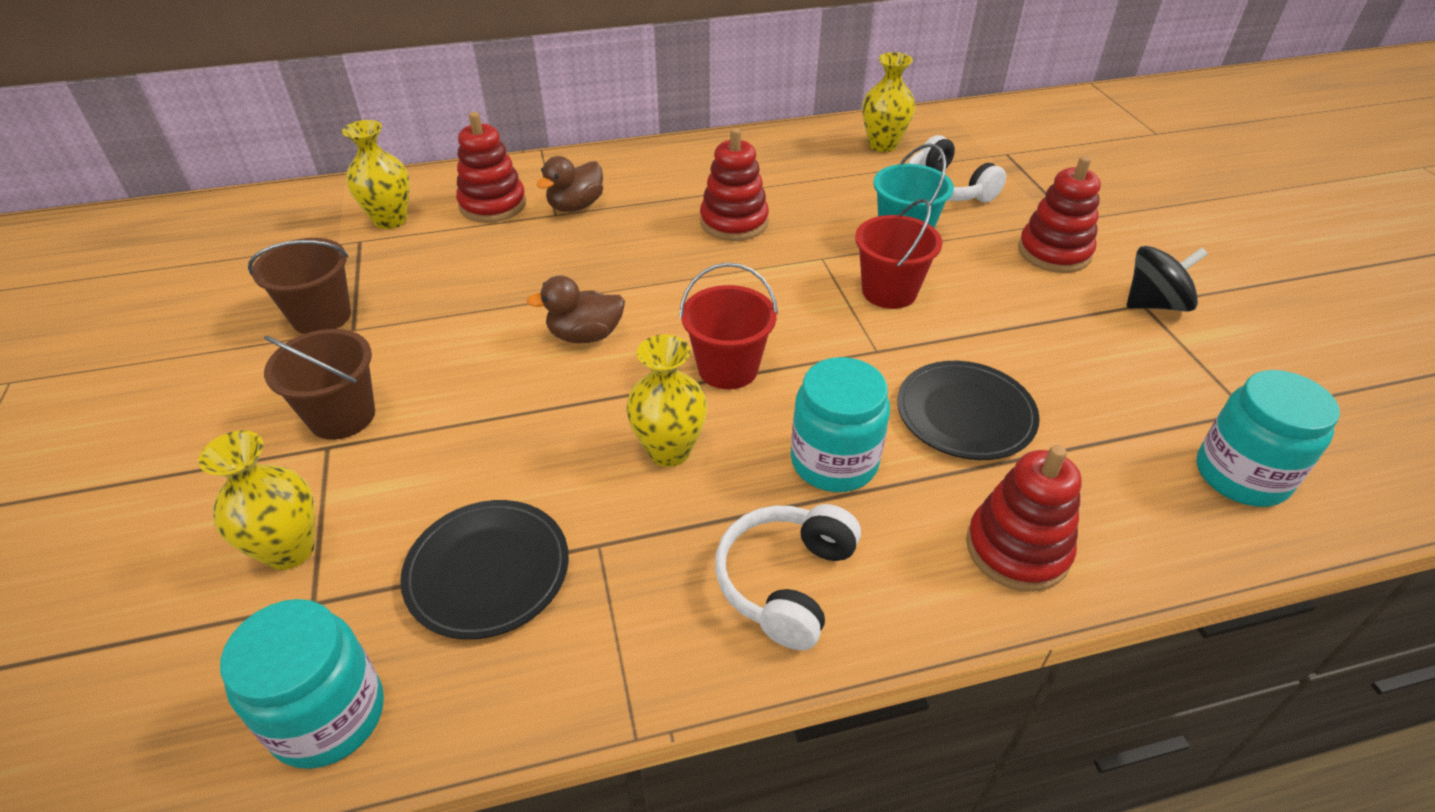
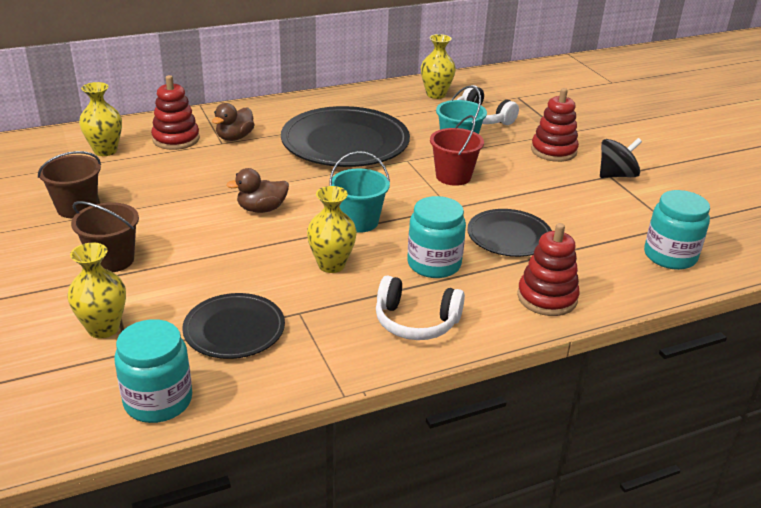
camera: 10 degrees left, 10 degrees down
red bucket [679,263,778,389] -> turquoise bucket [329,151,390,233]
red stacking toy [700,128,769,241] -> black plate [281,106,410,167]
white headphones [715,504,861,650] -> white headphones turned 90 degrees counterclockwise [376,275,465,340]

